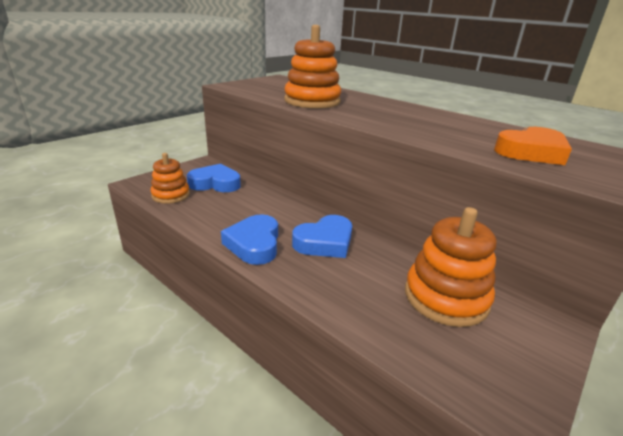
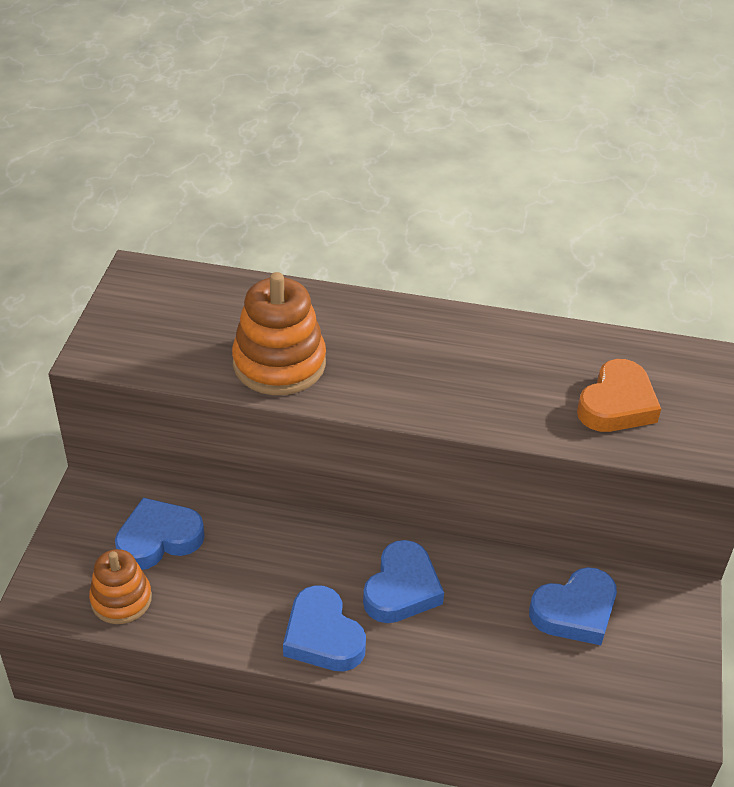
camera: 30 degrees left, 15 degrees up
orange stacking toy [405,207,497,327] -> blue heart [529,567,617,645]

